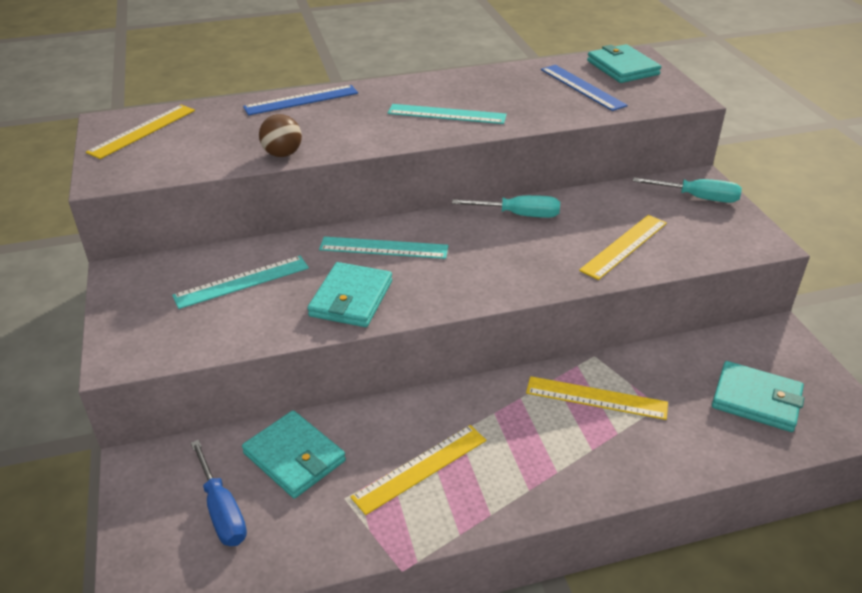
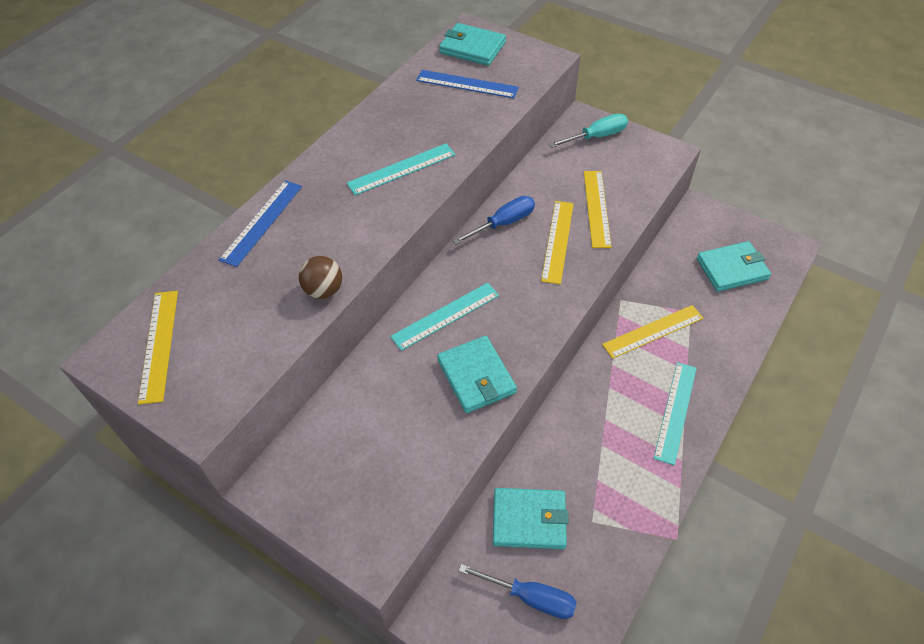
camera: 40 degrees left, 15 degrees up
turquoise ruler [172,256,309,309] -> turquoise ruler moved to [654,362,697,465]
yellow ruler [351,425,486,515] -> yellow ruler moved to [541,201,574,284]
turquoise screwdriver [452,195,560,218] -> blue screwdriver [452,196,535,245]

